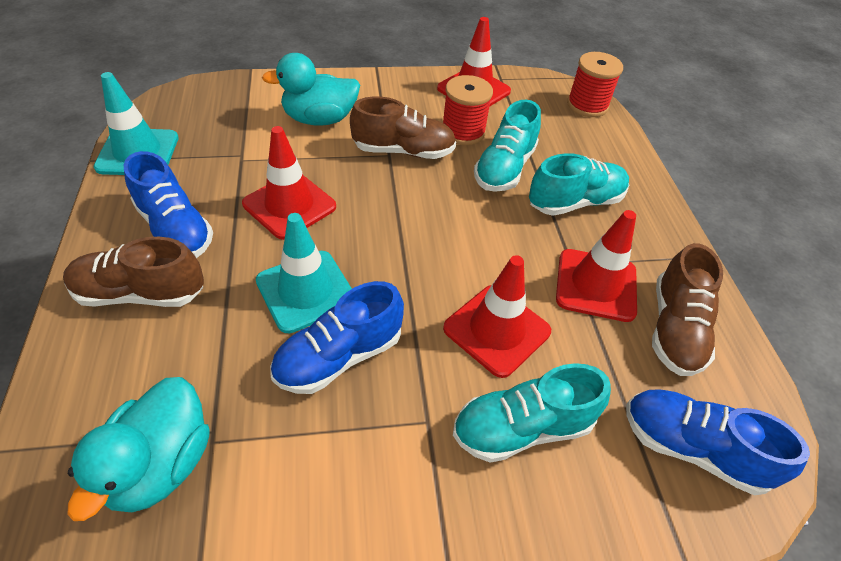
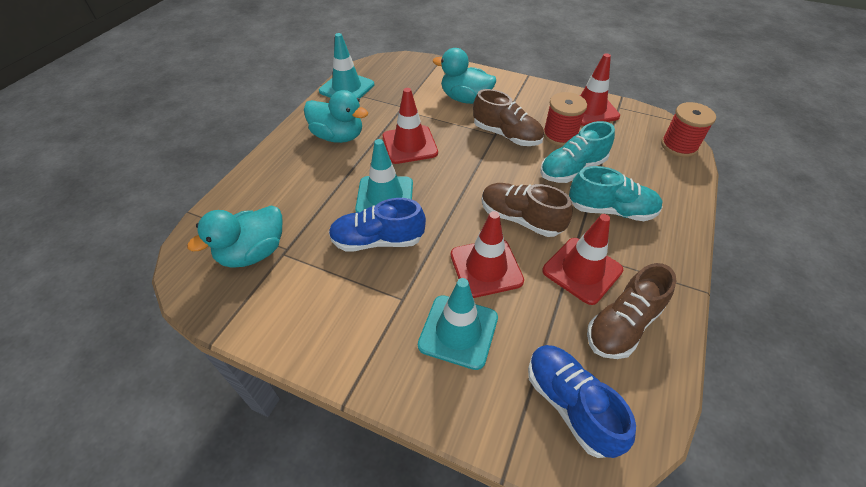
camera: 35 degrees right, 0 degrees up
brown shoe [63,237,204,307] -> brown shoe moved to [482,183,573,237]
blue shoe [124,151,213,258] -> turquoise duck [304,90,368,143]
turquoise shoe [453,363,611,463] -> turquoise traffic cone [418,278,498,370]

